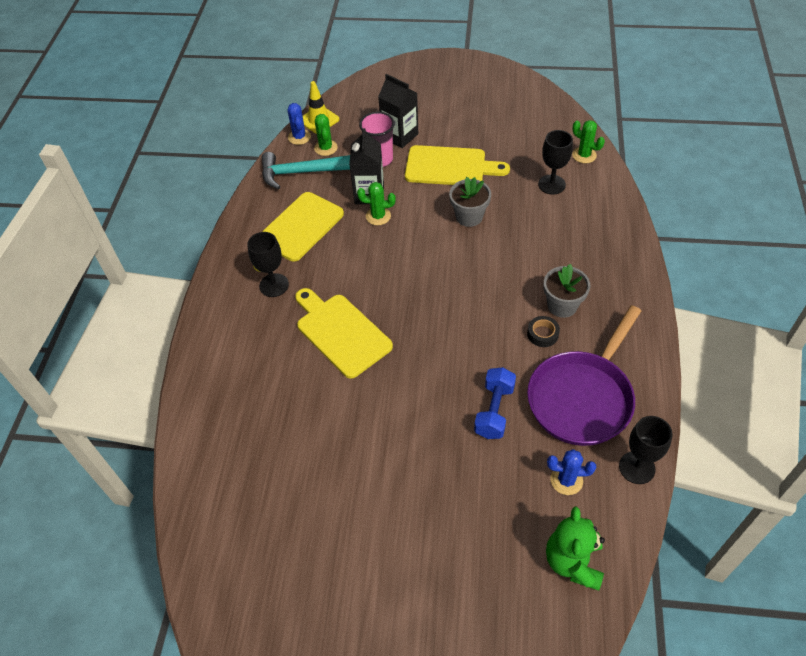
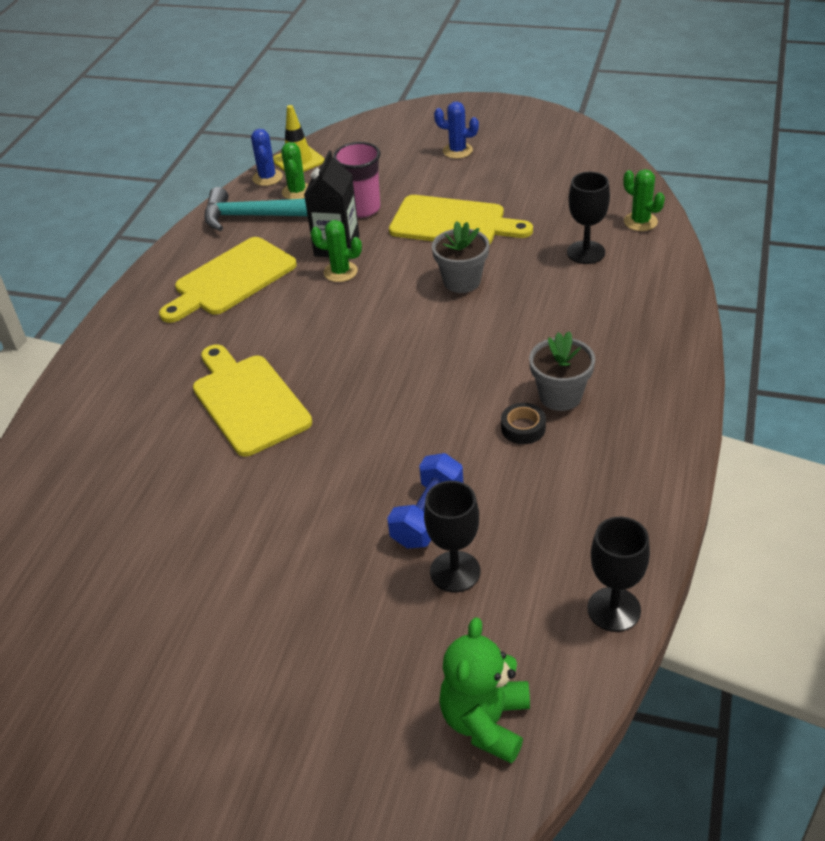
camera: 10 degrees right, 10 degrees down
black goblet [247,232,289,297] -> black goblet moved to [424,481,480,592]
black carton [378,74,418,148] -> none
purple pan [527,305,641,446] -> none
blue cactus [547,449,596,495] -> blue cactus moved to [434,101,479,159]

